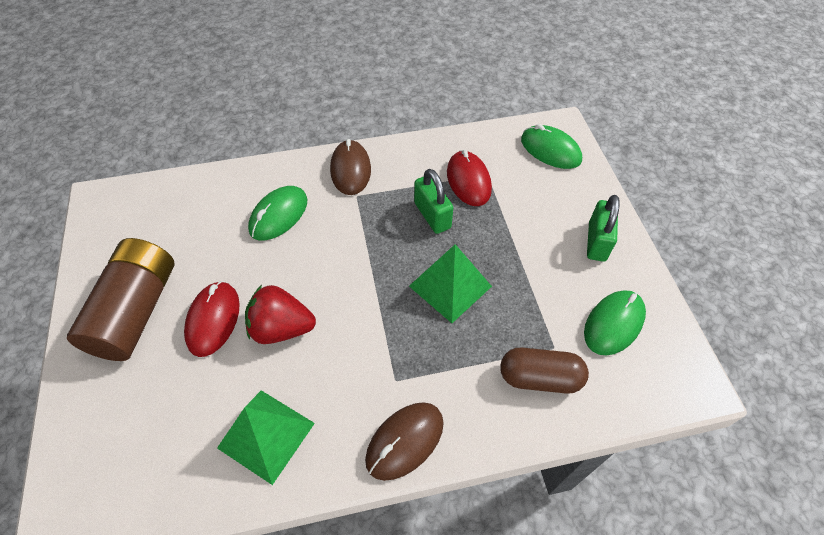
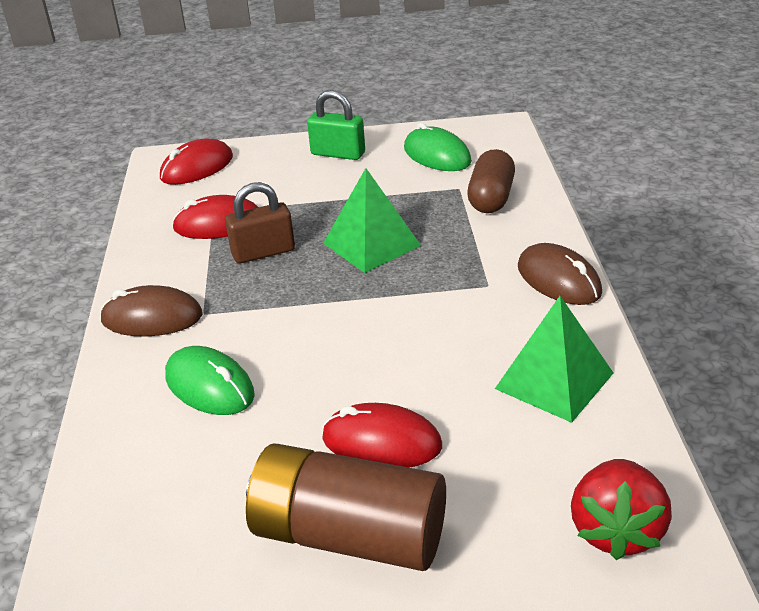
camera: 80 degrees left, 20 degrees down
red strawberry [245,285,316,344] -> red strawberry moved to [571,459,672,560]
green padlock [414,169,453,234] -> brown padlock [225,182,295,263]
green mouse [521,124,582,169] -> red mouse [160,139,233,185]

